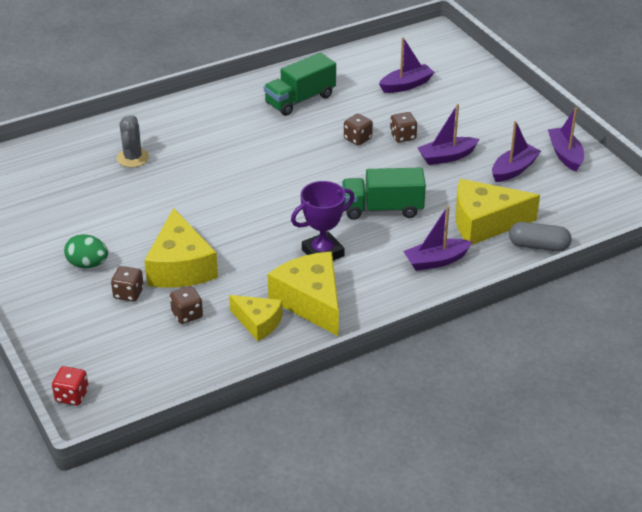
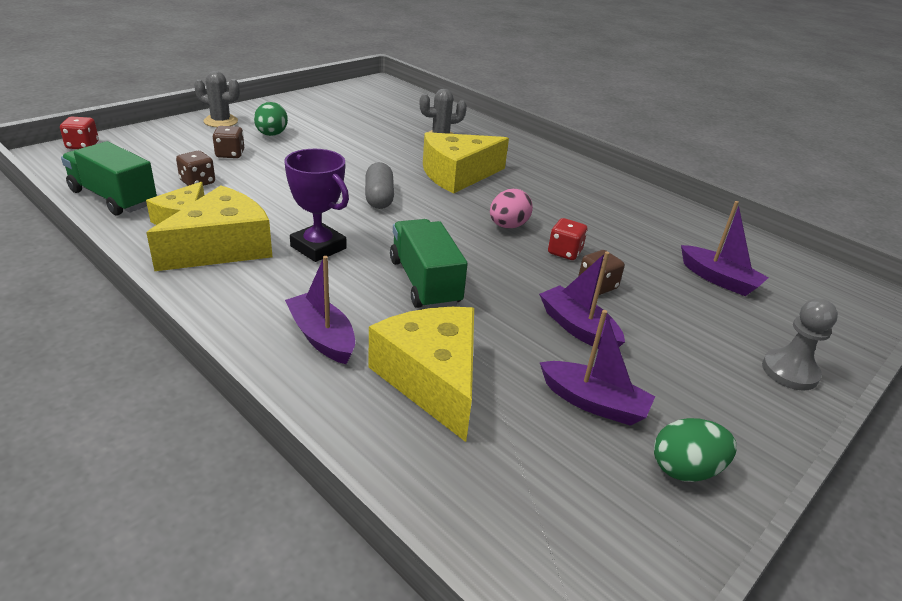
camera: 70 degrees right, 5 degrees down
yellow cheese [144,208,218,288] -> yellow cheese moved to [423,132,509,194]
green truck [264,53,336,116] -> green truck moved to [61,141,157,216]
brown dice [344,114,373,146] -> red dice [548,218,587,260]
grey capsule [509,222,572,251] -> grey capsule moved to [365,162,394,209]
purple boat [548,108,584,172] -> green egg [654,418,737,482]
none -> grey cactus [194,71,240,127]
none -> pink egg [490,189,533,228]
none -> grey pawn [762,298,838,390]

